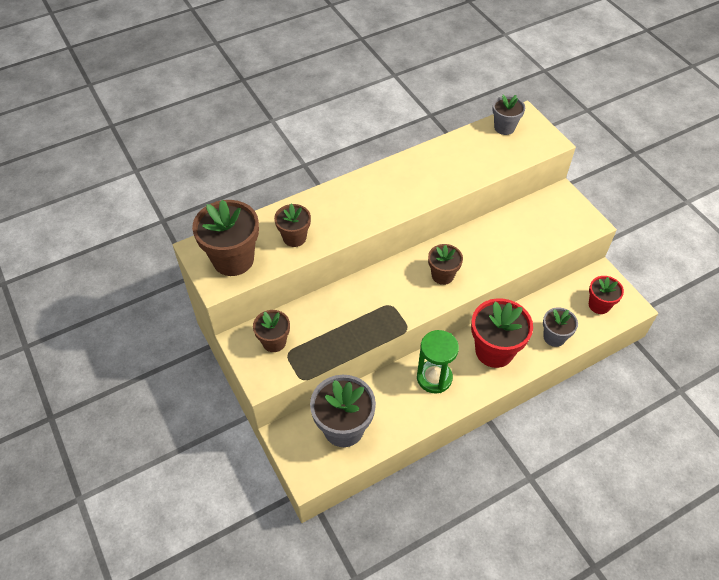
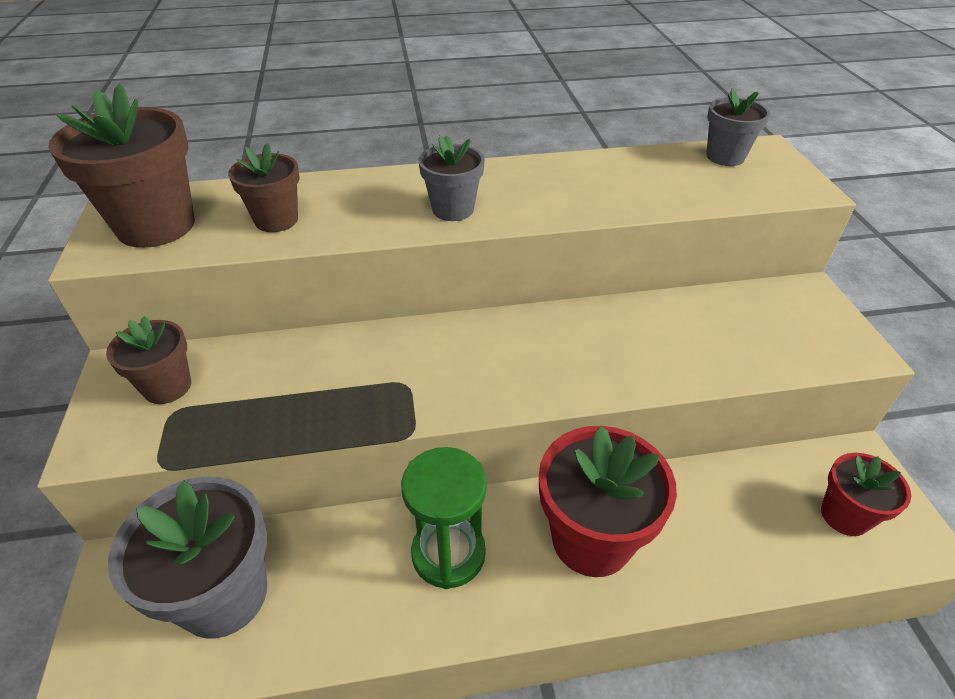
camera: 20 degrees right, 10 degrees down
brown flower pot [428,244,463,285] -> none
grey flower pot [543,307,578,347] -> grey flower pot moved to [418,135,485,221]

